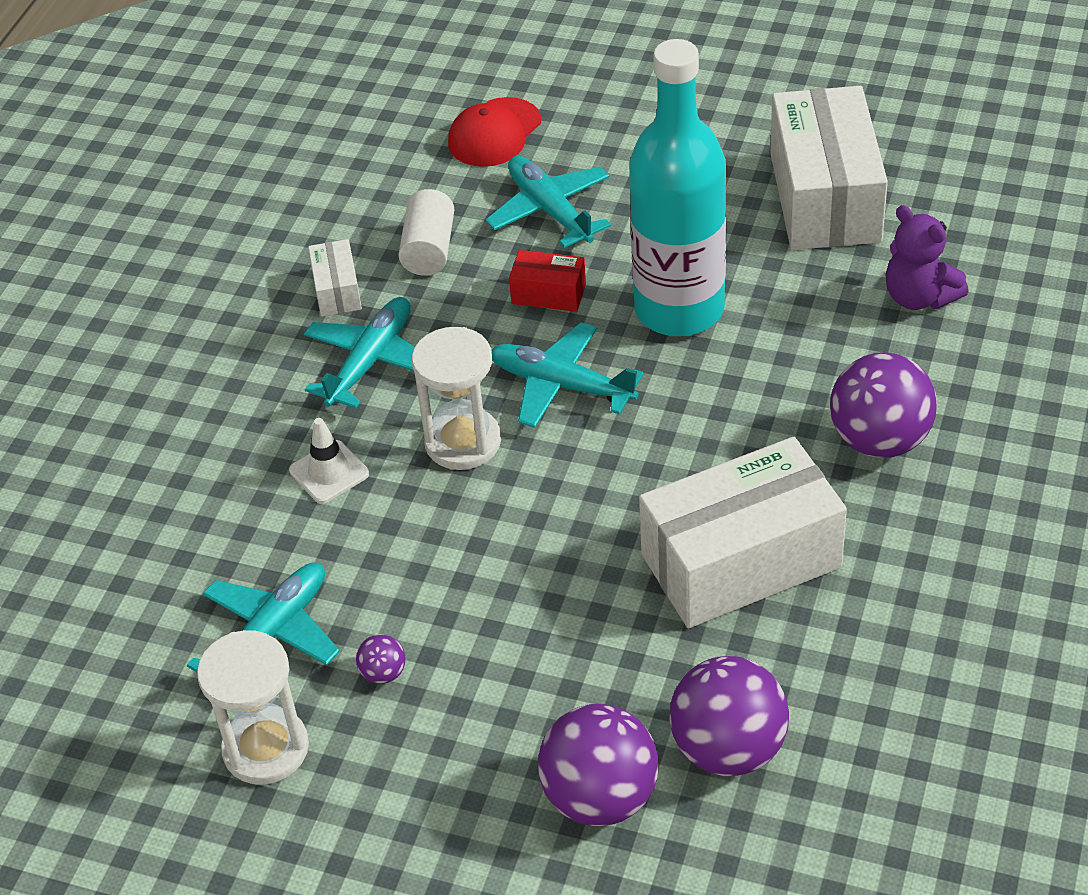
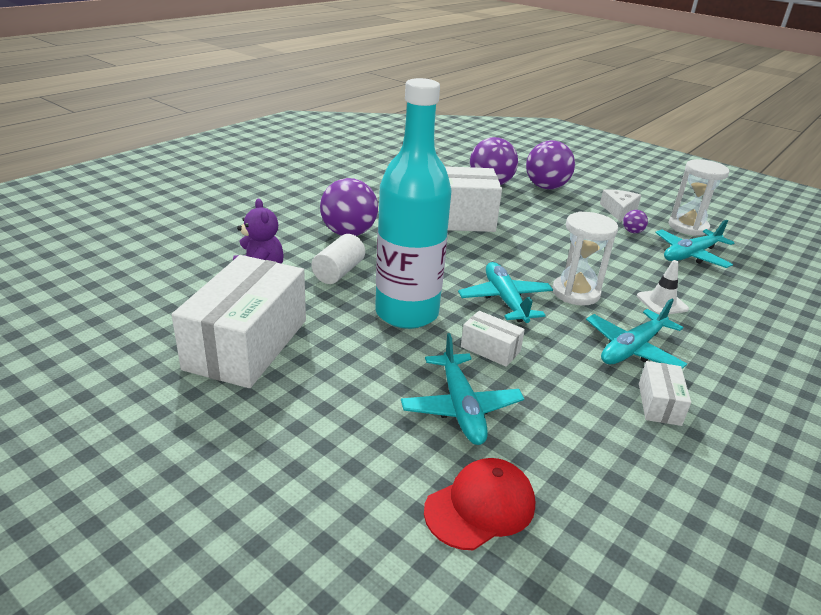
camera: 165 degrees left, 15 degrees down
white cylinder [398,189,454,276] -> white cylinder moved to [312,234,365,284]
turquoise plane [491,322,644,428] -> turquoise plane turned 150 degrees counterclockwise [458,262,553,323]
red box [509,250,586,312] -> white box [461,311,525,367]
none -> white cheese [600,189,641,222]

